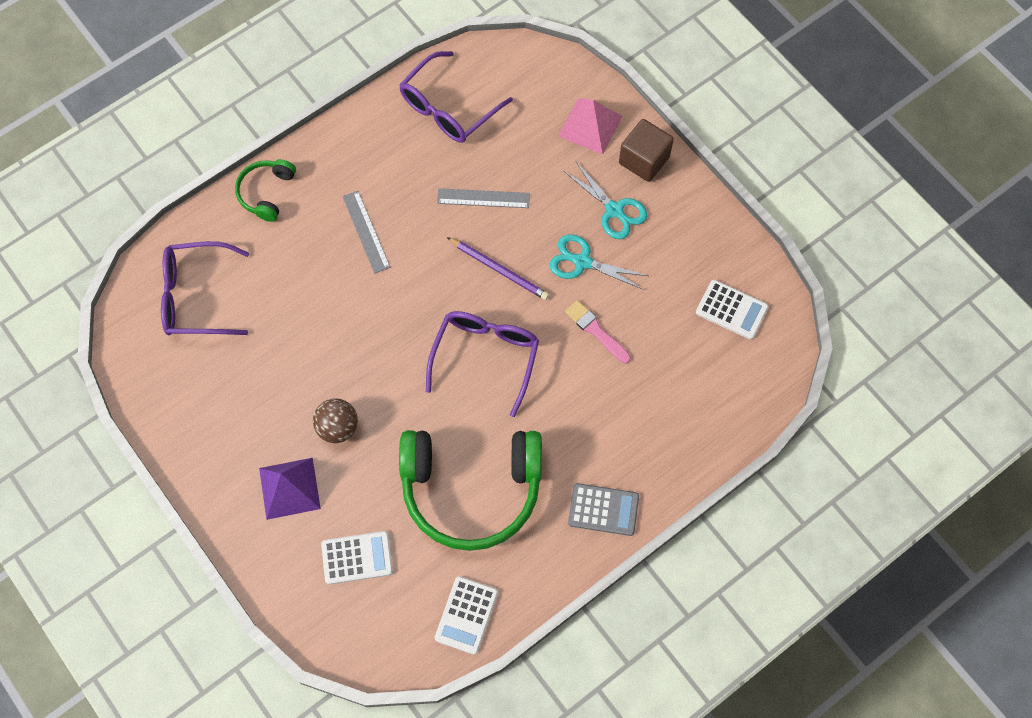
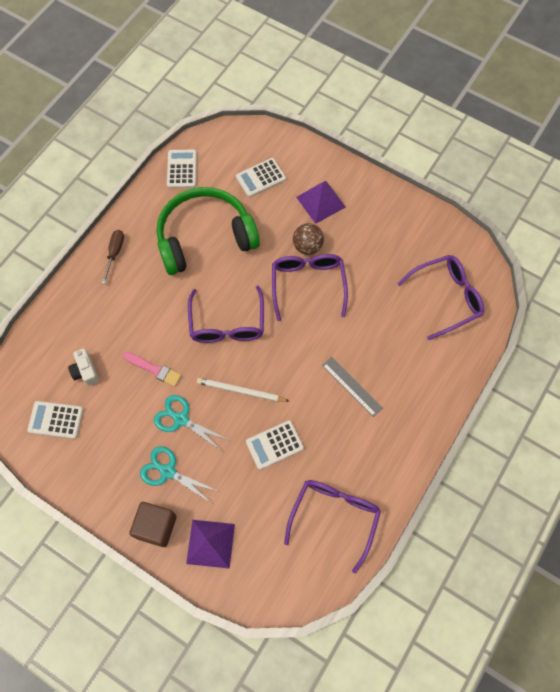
camera: 160 degrees right, 0 degrees up
green headphones [235,159,296,222] -> none
grey ruler [437,188,530,208] -> white calculator [246,420,304,470]
purple pencil [447,237,549,300] -> white pencil [197,378,289,402]
turquoise scissors [549,234,648,290] -> turquoise scissors turned 150 degrees counterclockwise [154,395,228,451]
pink pyramid [558,98,623,155] -> purple pyramid [186,520,235,569]
grey calculator [568,483,639,536] -> brown screwdriver [102,230,124,284]
none -> white camera [68,348,99,386]
none -> purple glasses [272,254,348,321]

